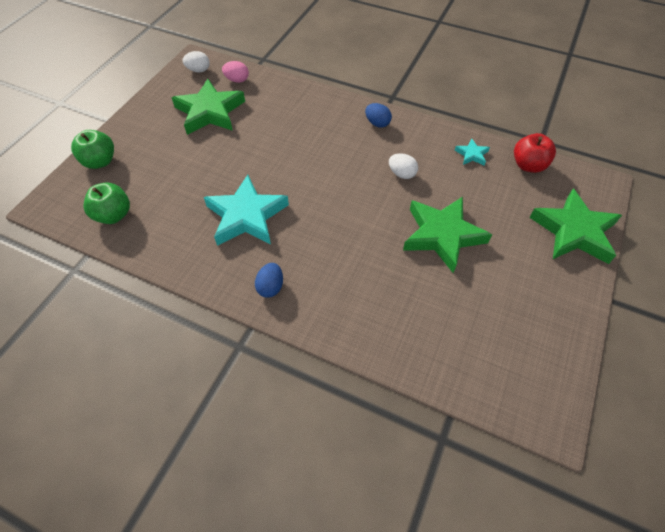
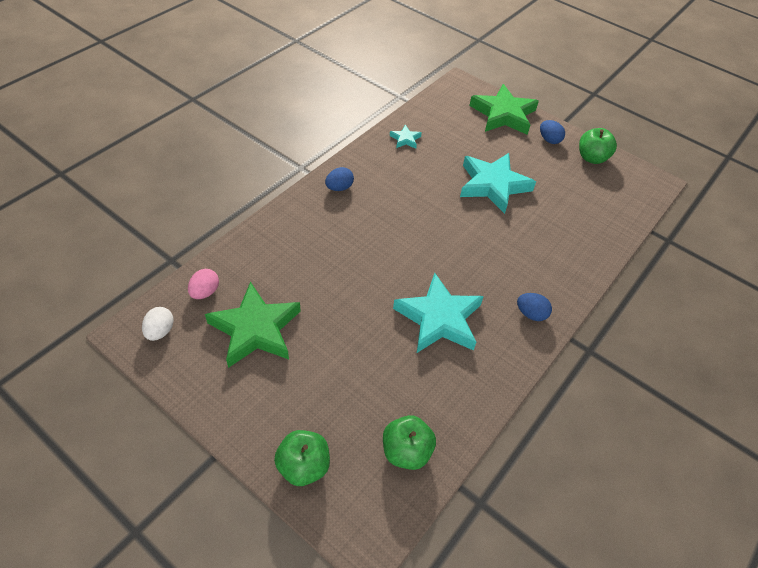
camera: 80 degrees left, 5 degrees down
white egg [389,153,418,179] -> none
green star [403,196,492,273] -> turquoise star [460,153,536,214]
red apple [514,133,556,173] -> none
none -> blue egg [540,120,565,144]
none -> green apple [579,128,617,164]

